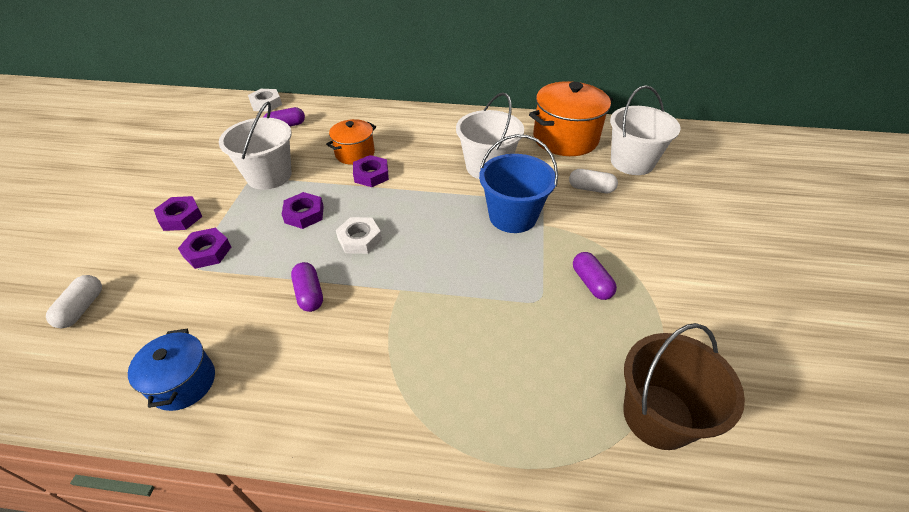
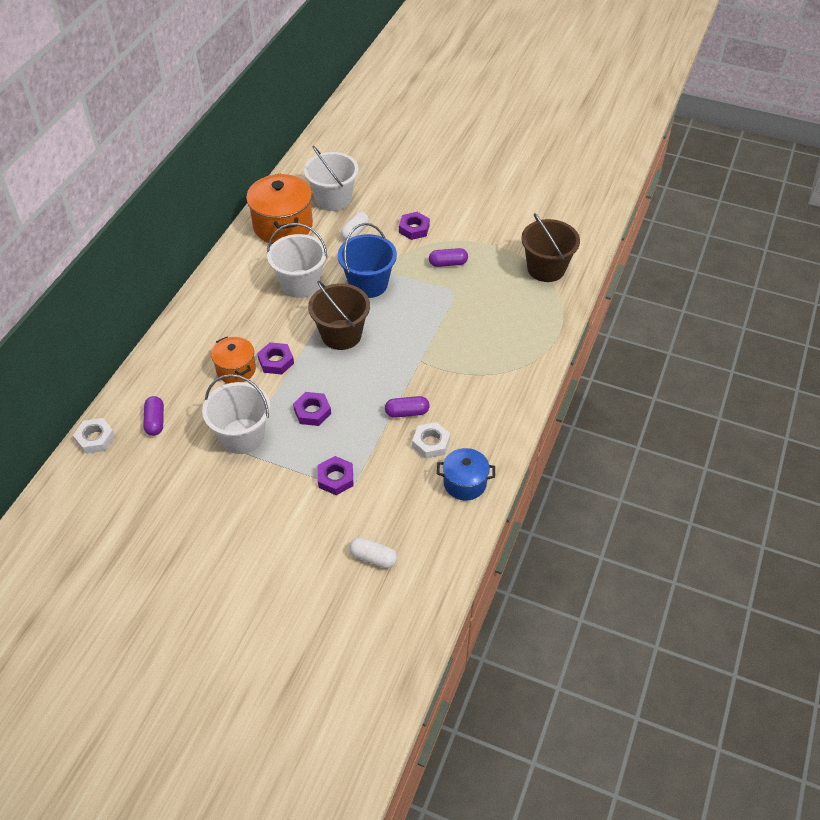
camera: 75 degrees left, 5 degrees up
purple nut [154,196,202,231] -> purple nut moved to [399,212,430,240]
white nut [336,217,382,254] -> white nut moved to [412,422,450,459]
none -> brown bucket [308,281,370,350]

